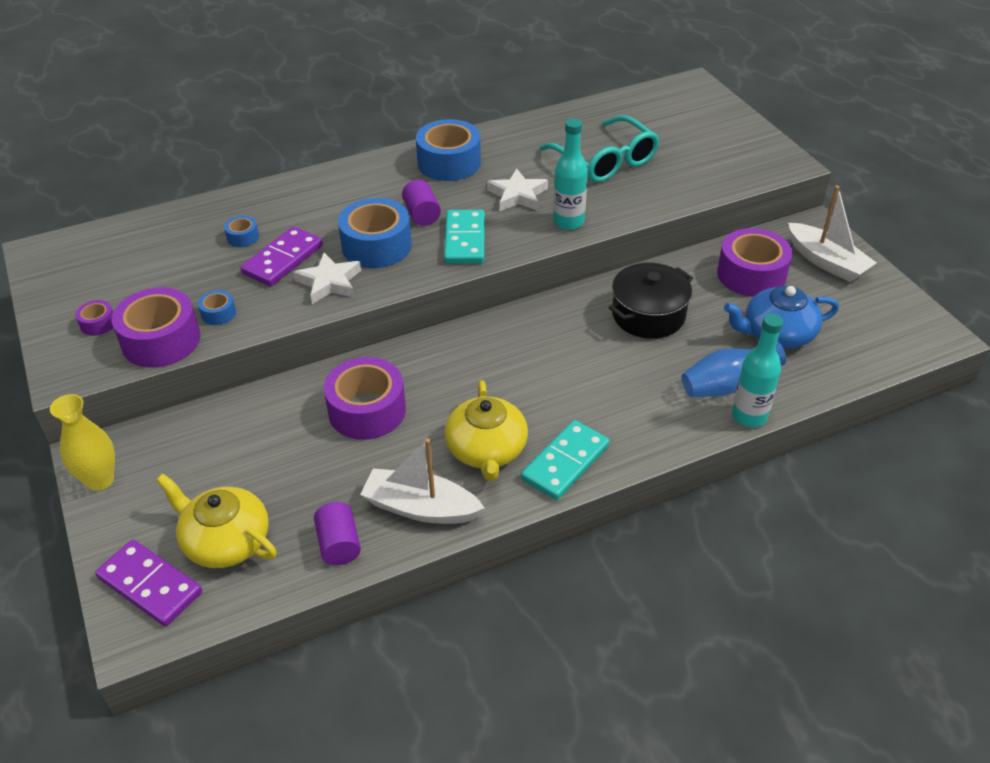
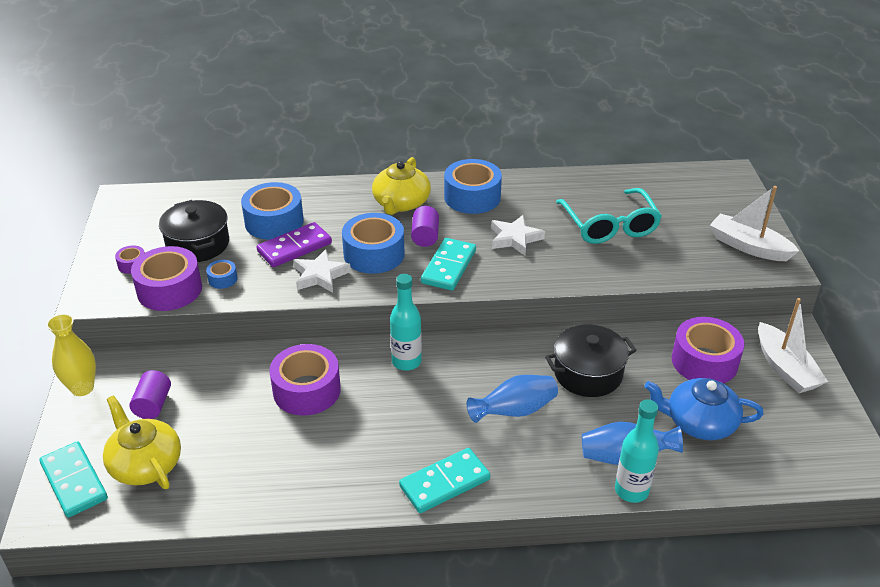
camera: 20 degrees right, 5 degrees down
purple domino [95,540,202,626] -> turquoise domino [39,441,108,518]
blue tape [224,216,259,247] -> blue tape [241,182,304,240], size x2.19
purple cylinder [314,502,361,565] -> purple cylinder moved to [129,370,171,419]
white boat [360,438,485,524] -> white boat moved to [710,186,799,261]
yellow teapot [445,380,528,481] -> yellow teapot moved to [372,157,431,215]
turquoise bottle [553,118,588,230] -> turquoise bottle moved to [390,274,422,371]
none -> black pot [159,200,229,262]
none -> blue vase [467,375,558,423]

